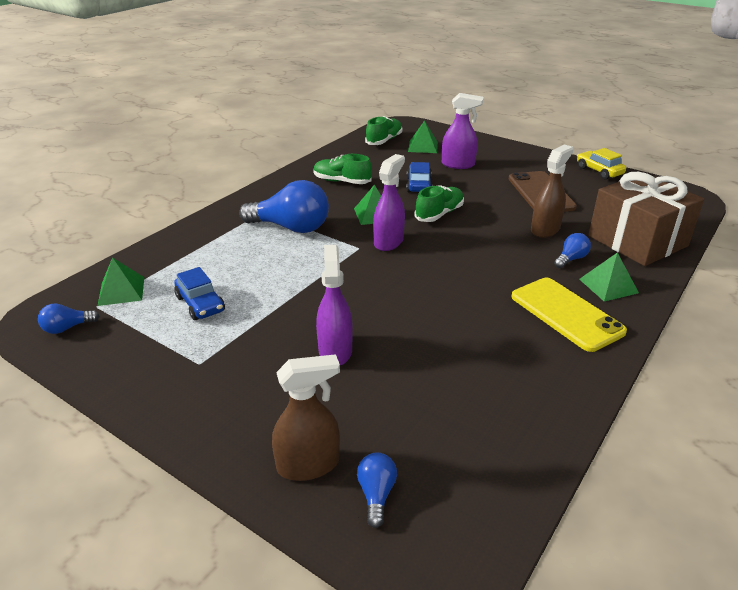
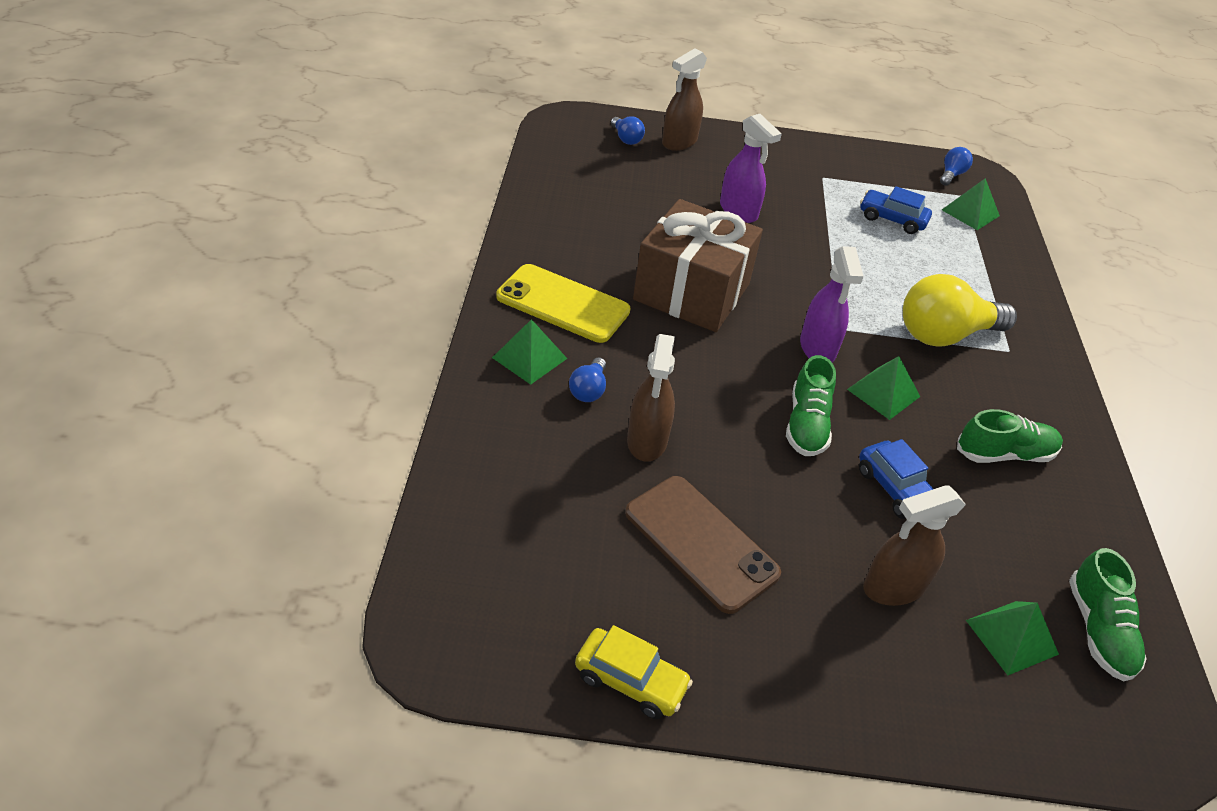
camera: 145 degrees right, 10 degrees up
blue light bulb [239,180,329,233] -> yellow light bulb [903,274,1017,347]
purple spray bottle [442,93,483,169] -> brown spray bottle [863,485,966,606]
brown gift [588,172,704,266] -> brown gift moved to [633,199,763,332]

